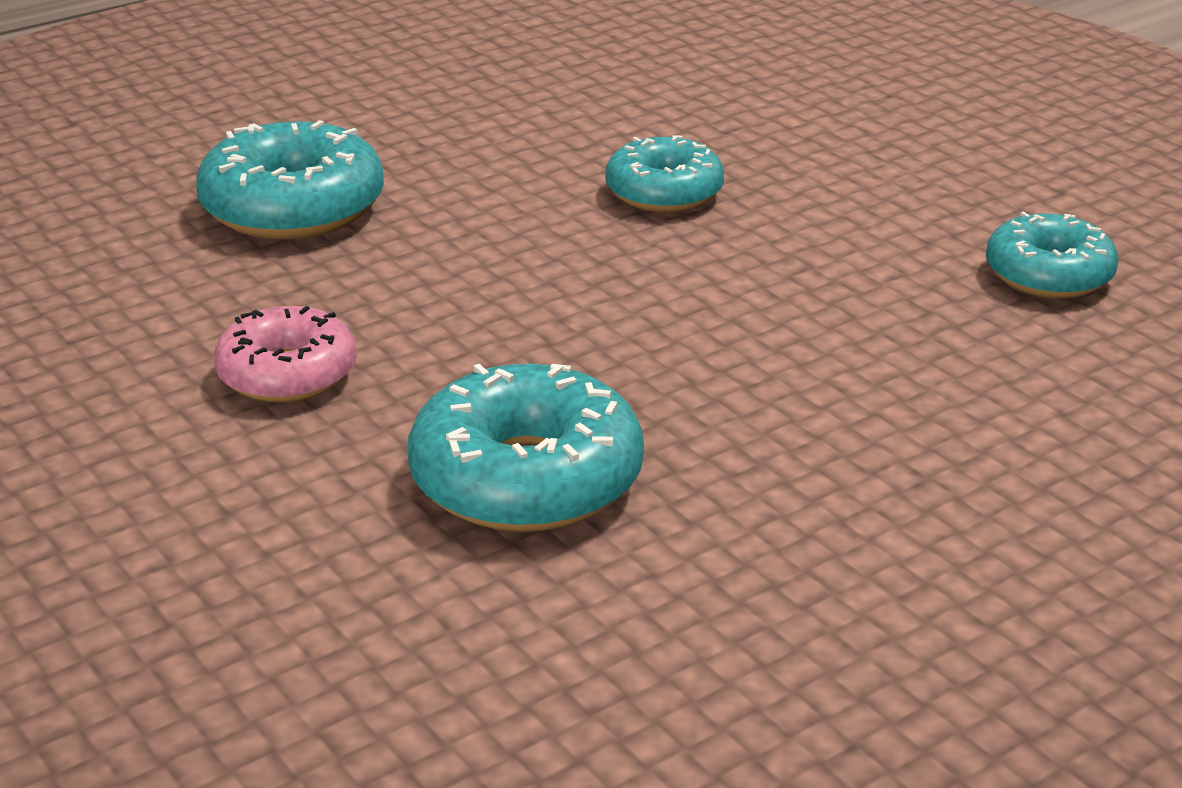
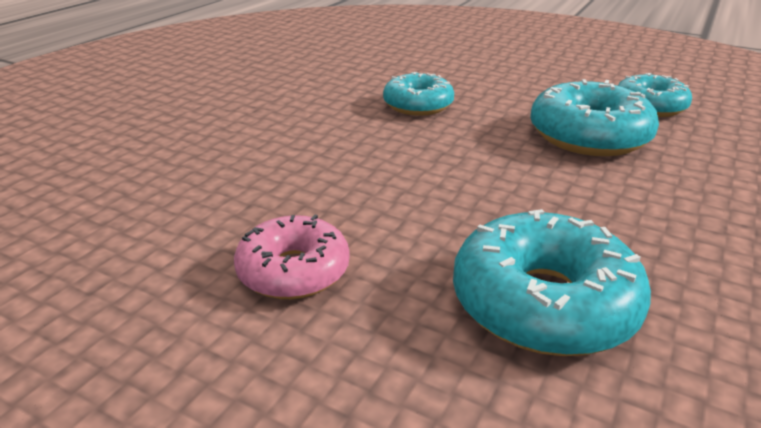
camera: 25 degrees left, 0 degrees up
turquoise donut [196,120,384,239] -> turquoise donut moved to [530,79,659,156]

